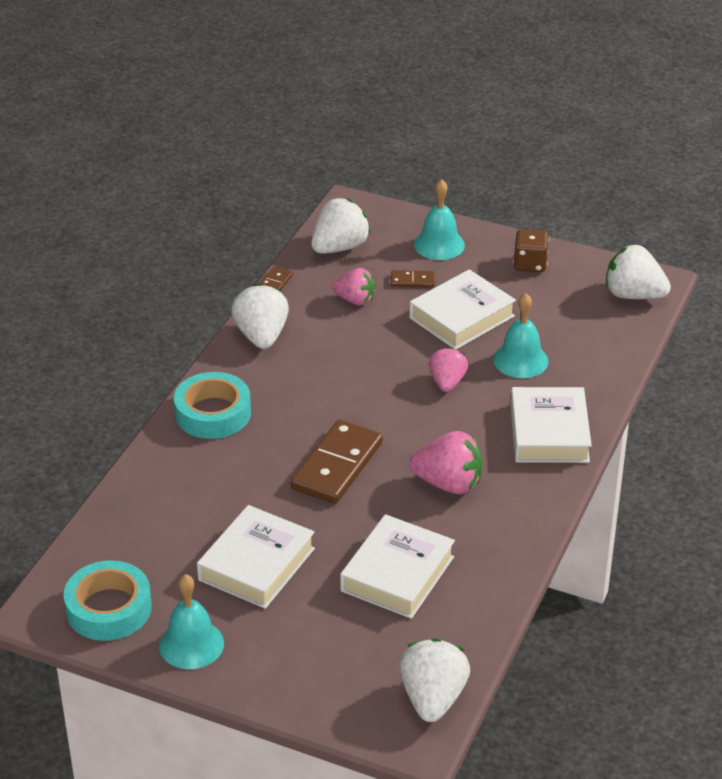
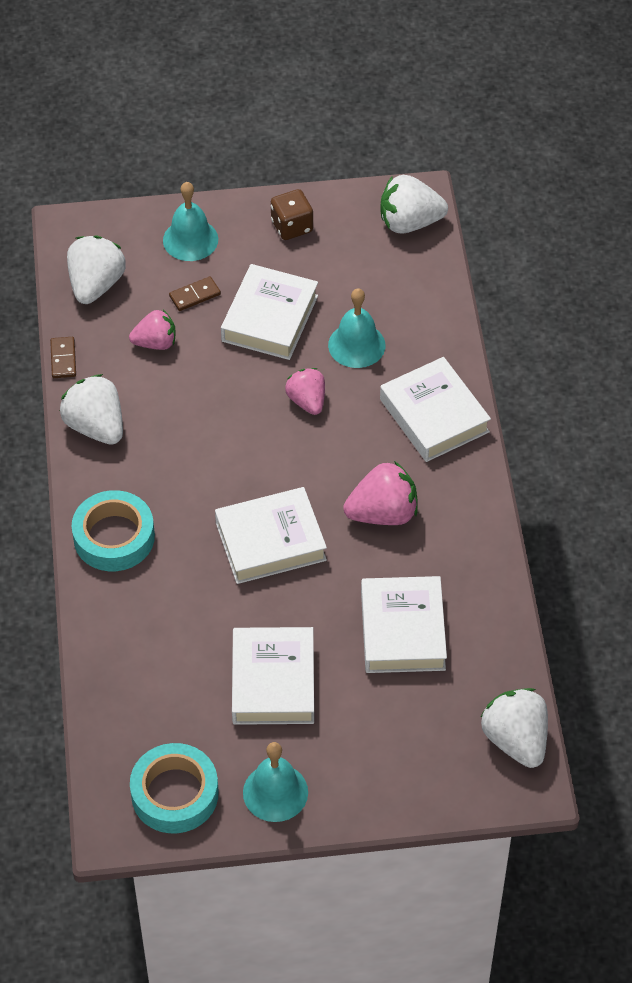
camera: 30 degrees left, 15 degrees up
brown domino [291,420,383,504] -> white book [215,487,327,584]

